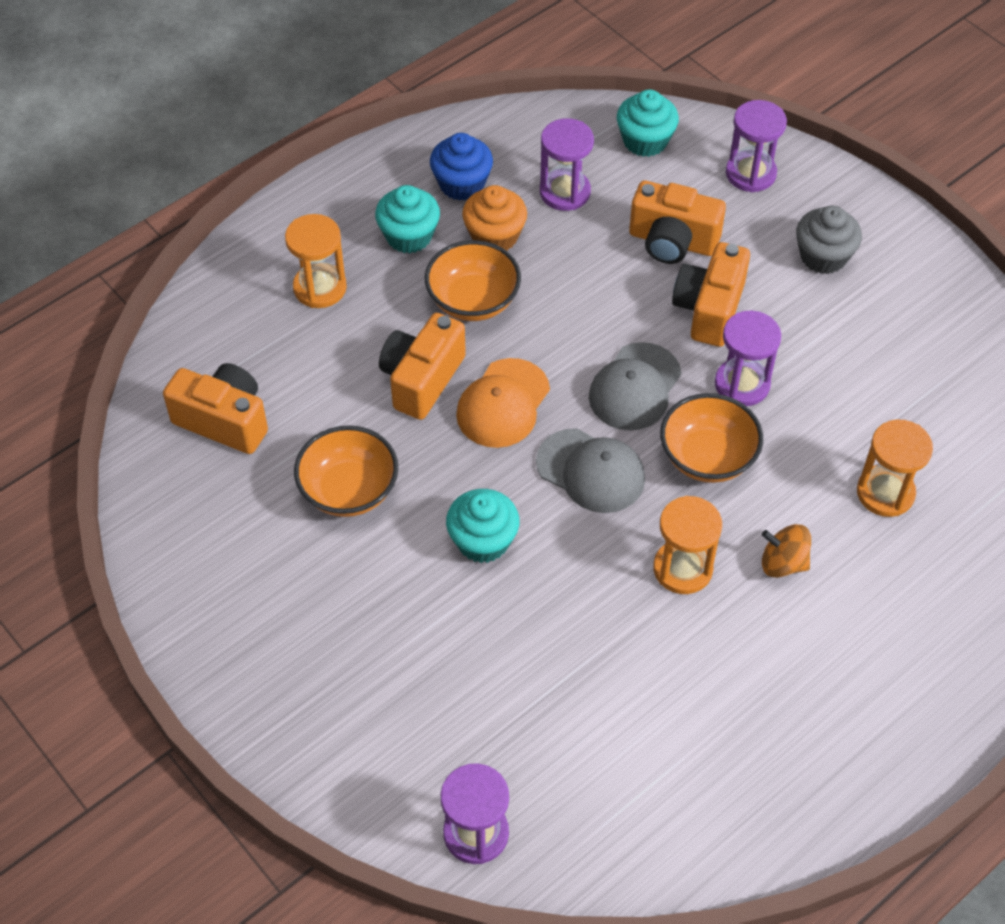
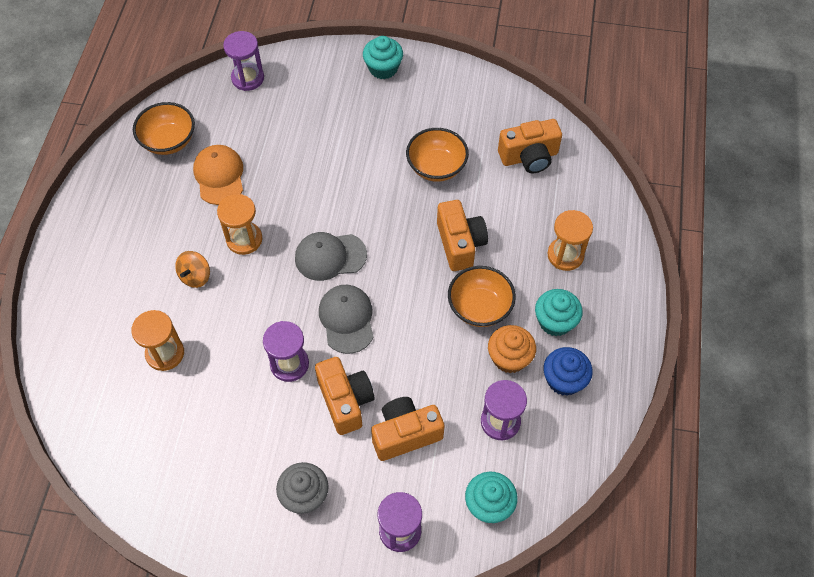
camera: 140 degrees right, 5 degrees up
turquoise cupcake [446,489,519,563] -> turquoise cupcake moved to [363,36,403,79]
orange cap [456,358,550,448] -> orange cap moved to [193,145,243,205]
orange bowl [660,393,763,483] -> orange bowl moved to [133,102,195,155]
orange spinning top [762,524,811,578] -> orange spinning top turned 135 degrees clockwise [175,251,210,288]

